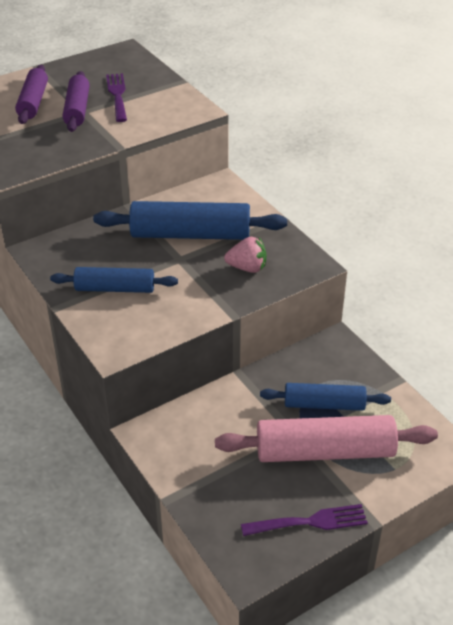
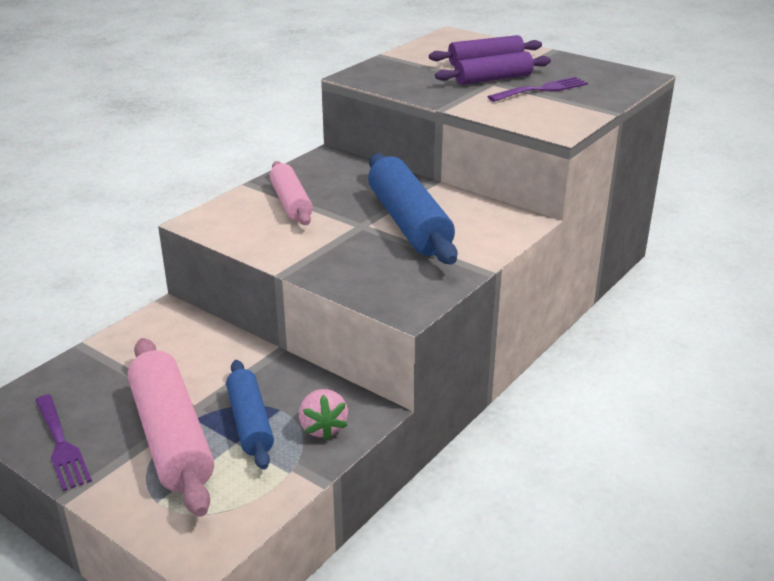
camera: 70 degrees right, 10 degrees down
blue rolling pin [50,267,178,293] -> pink rolling pin [269,161,313,225]
pink strawberry [224,237,266,273] -> pink strawberry moved to [299,389,348,440]

